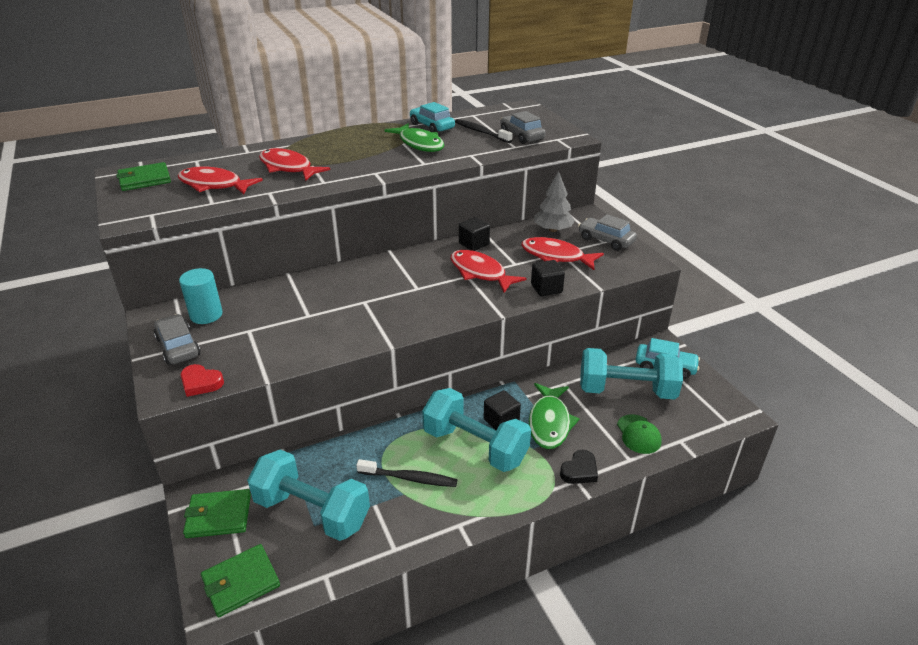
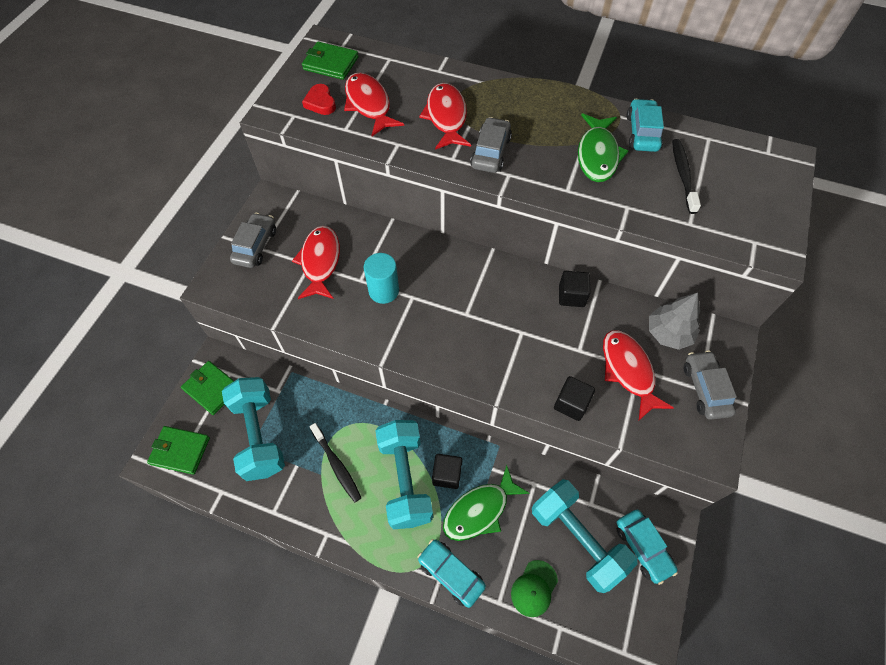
camera: 45 degrees right, 25 degrees up
turquoise cylinder [179,268,223,324] -> turquoise cylinder moved to [364,253,399,304]
red heart [181,364,224,397] -> red heart moved to [302,84,336,115]
red fish [451,250,527,293] -> red fish moved to [292,226,340,299]
grey car [500,111,546,144] -> grey car moved to [470,117,512,173]
black heart [560,450,598,484] -> turquoise car [417,539,486,608]

